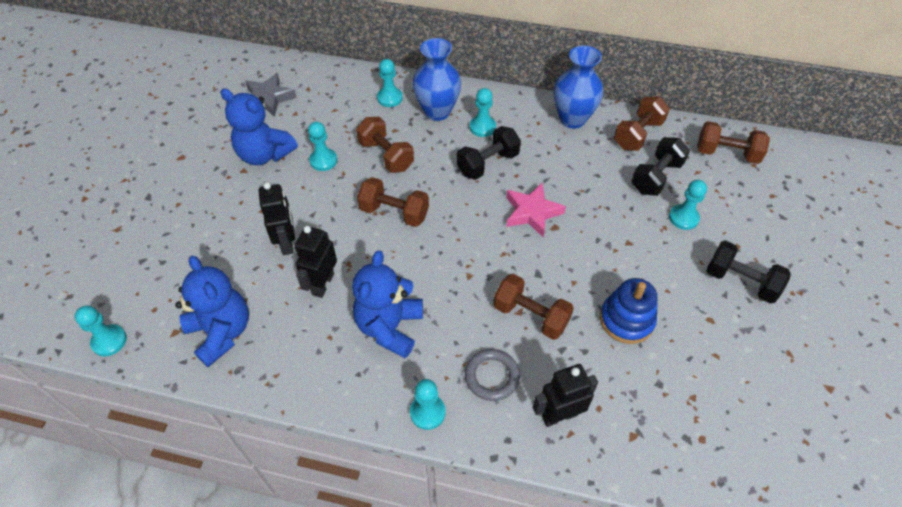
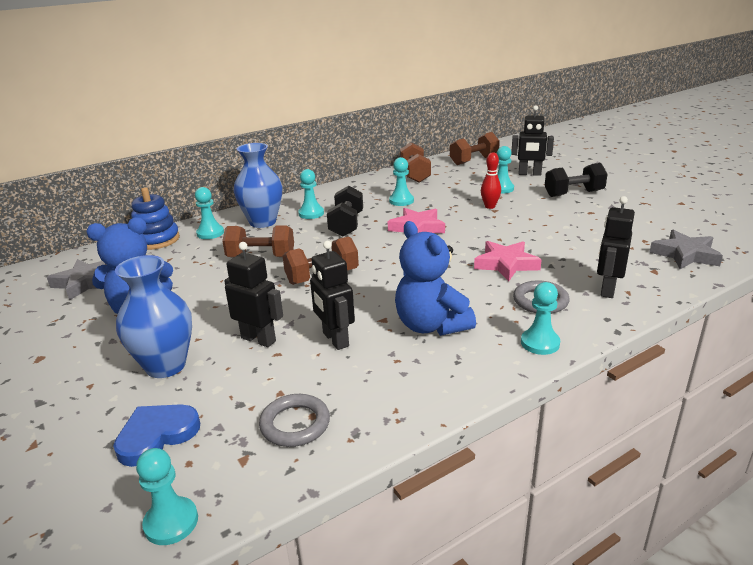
camera: 45 degrees left, 25 degrees down
blue teddy bear [175,256,249,367] -> grey ring [259,394,330,447]
turquoise pawn [308,122,337,171] -> turquoise pawn moved to [389,157,414,206]
brown dumbbell [493,274,574,340] -> pink star [474,241,542,281]
blue vase [554,45,603,129] -> blue vase moved to [115,255,192,378]
blue stacking toy [600,278,658,344] -> blue stacking toy moved to [131,187,180,250]
black dumbbell [631,137,690,196] -> none
none -> blue heart [113,404,200,467]
none -> red bowling pin [481,152,501,209]
none -> black robot [511,105,554,176]
none -> grey star [649,230,723,269]

